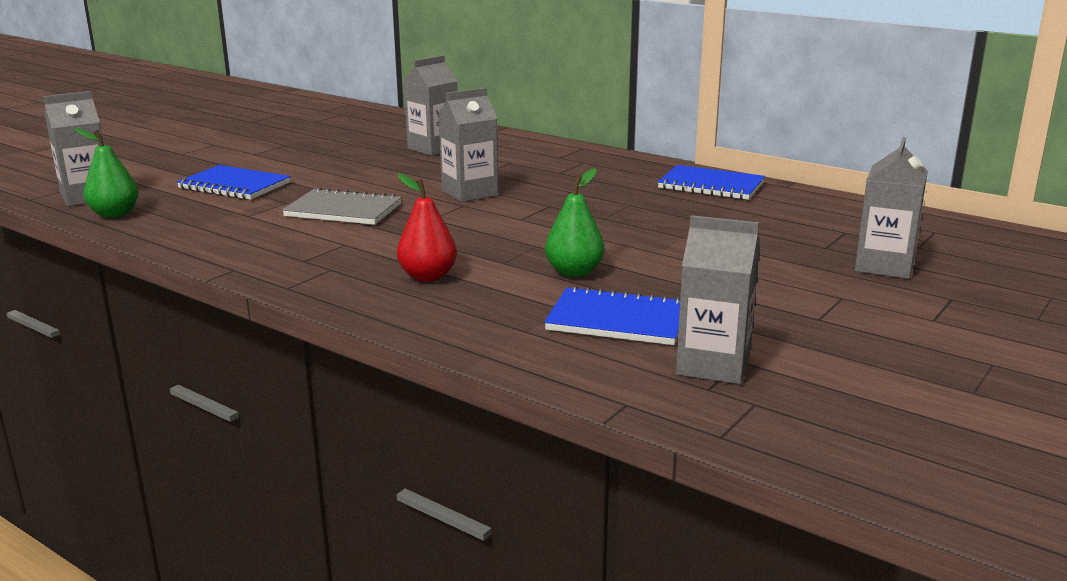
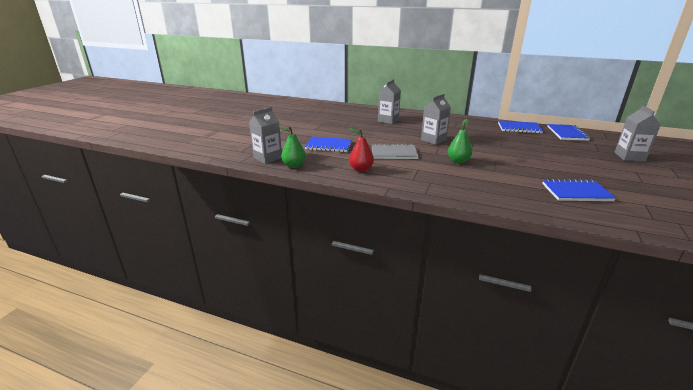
camera: 15 degrees left, 5 degrees up
red pear [397,174,457,282] -> red pear moved to [349,128,374,172]
green pear [545,168,604,278] -> green pear moved to [448,119,472,163]
grey carton [676,215,760,384] -> none
none -> blue notebook [547,124,590,141]

